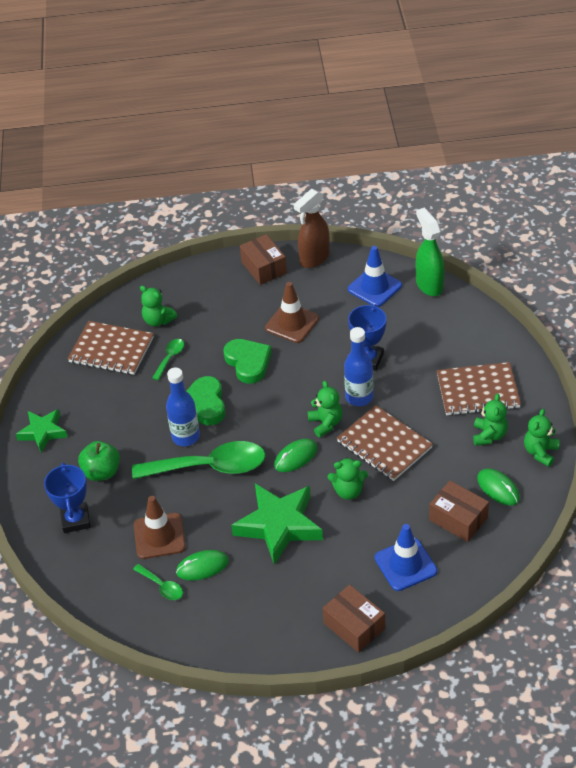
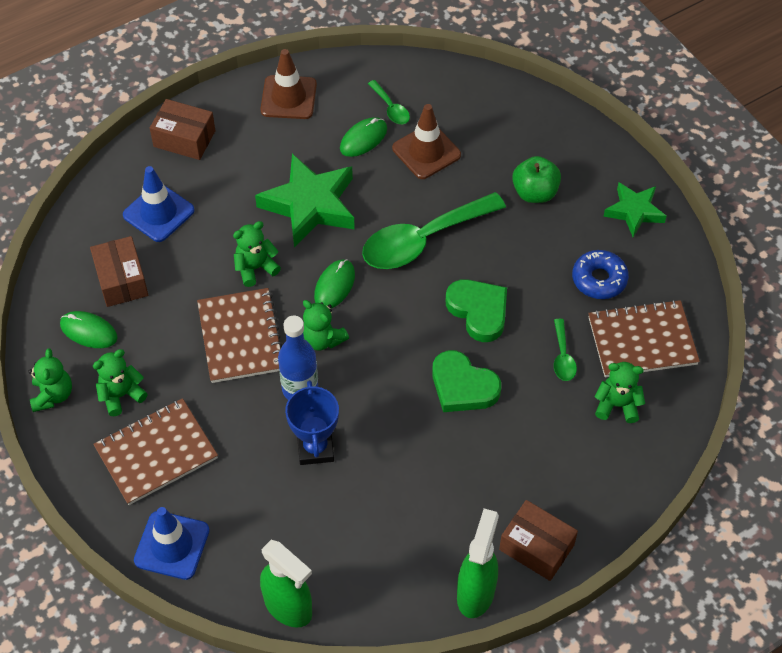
camera: 150 degrees right, 10 degrees up
blue trophy [44,463,91,533] -> none
green spoon [133,564,183,600] -> green spoon turned 135 degrees counterclockwise [368,80,410,124]
blue bottle [166,368,200,446] -> none
brown traffic cone [265,282,319,343] -> brown traffic cone moved to [261,49,317,119]
brown spray bottle [294,189,330,268] -> green spray bottle [457,508,499,618]
brown notebook [337,405,433,481] -> brown notebook turned 60 degrees clockwise [197,288,282,383]
blue traffic cone [348,246,402,307] -> blue traffic cone moved to [134,507,210,580]
brown box [429,481,489,542] -> brown box turned 60 degrees clockwise [90,236,148,307]
green teddy bear [473,393,508,446] -> green teddy bear turned 75 degrees clockwise [93,349,148,416]
none -> blue donut [572,250,629,299]

